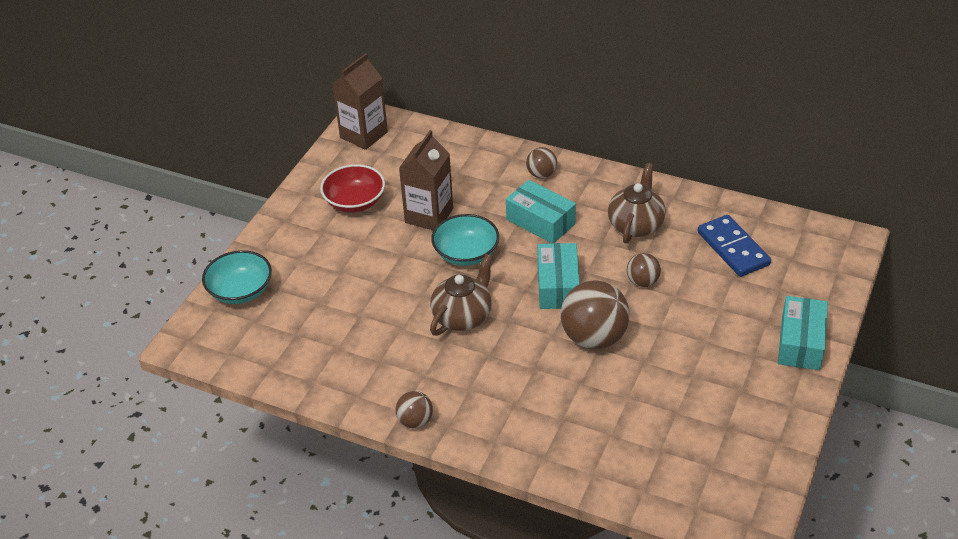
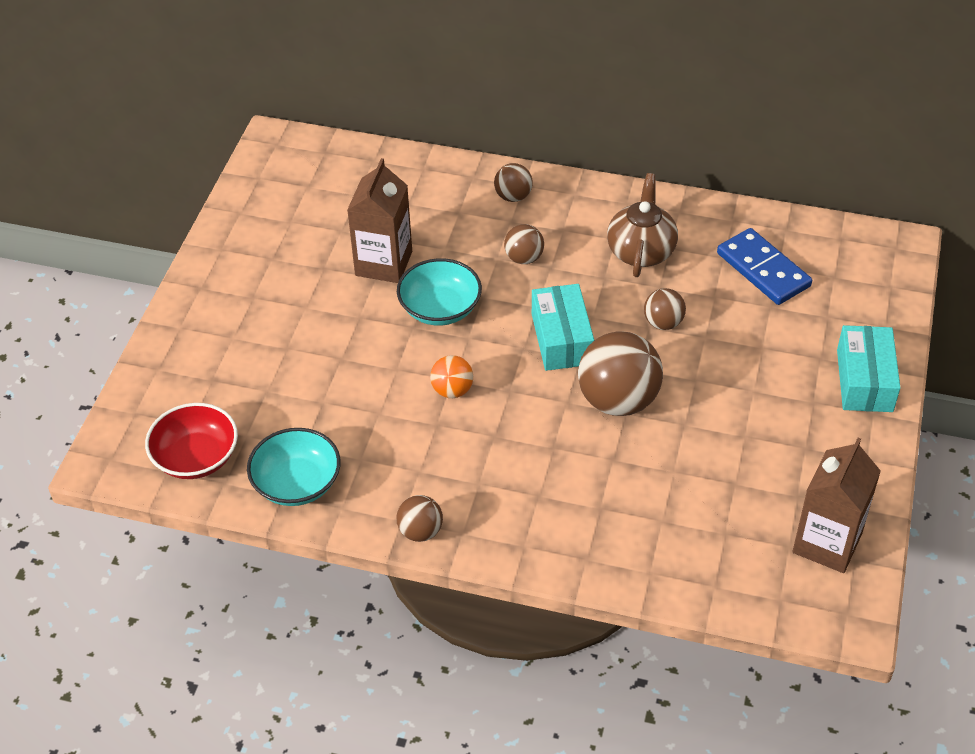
camera: 10 degrees left, 5 degrees up
turquoise bowl [202,250,272,304] -> turquoise bowl moved to [247,428,340,506]
red bowl [320,164,385,213] -> red bowl moved to [145,403,238,479]
brown carton [332,53,388,150] -> brown carton moved to [793,438,881,573]
brown teapot [430,254,493,336] -> orange ball [430,355,473,398]
turquoise box [506,180,576,244] -> brown ball [504,224,544,264]

